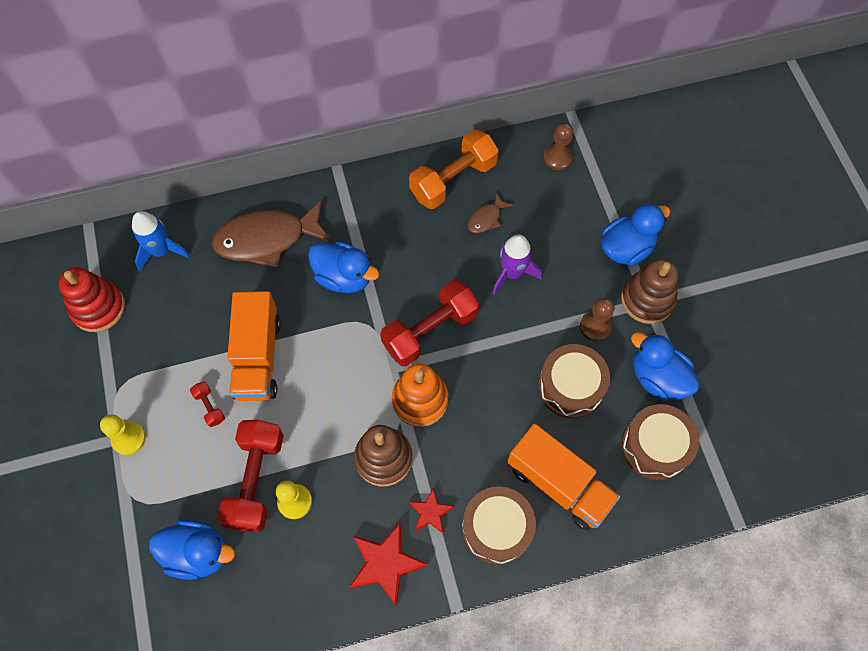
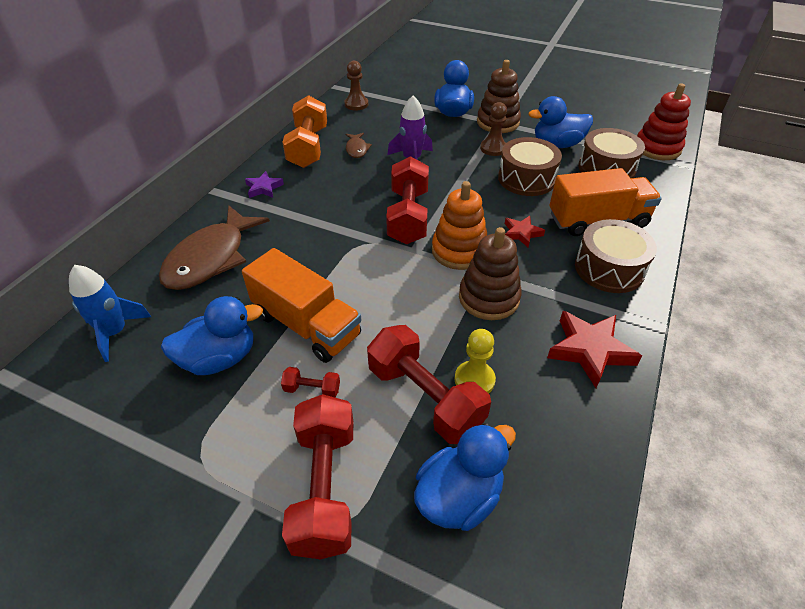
camera: 50 degrees left, 20 degrees down
red stacking toy [58,267,125,332] -> red stacking toy moved to [637,83,691,160]
yellow pawn [100,414,146,455] -> none
blue duck [308,241,379,293] -> blue duck moved to [161,296,263,375]
red star [409,488,454,533] -> red star moved to [505,216,545,247]
none -> purple star [245,171,284,198]
none -> red dumbbell [282,394,353,559]

